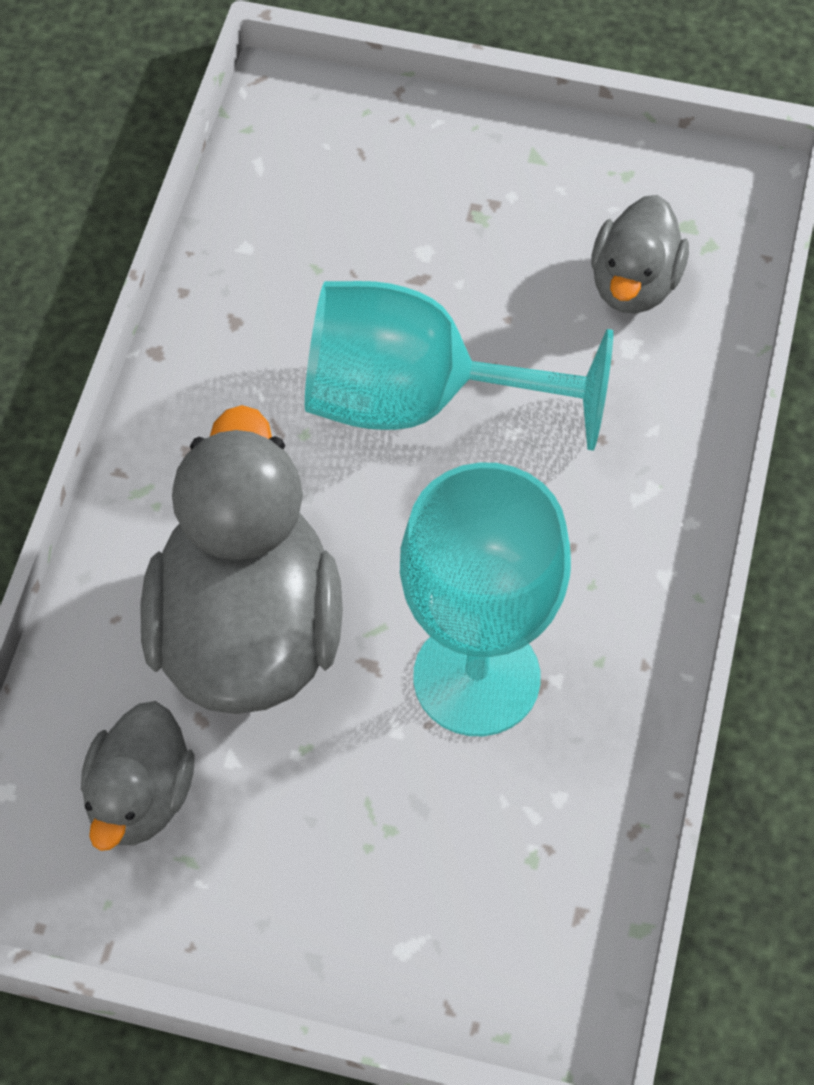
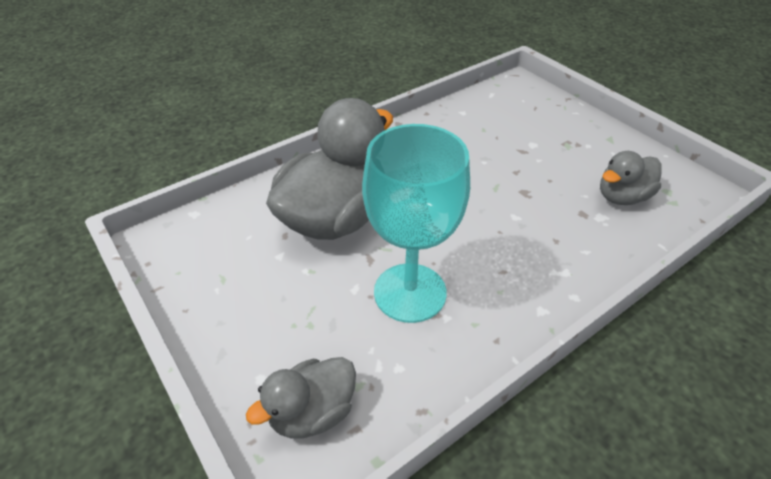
camera: 40 degrees right, 15 degrees down
grey duck [81,701,195,851] -> grey duck moved to [246,357,356,438]
turquoise goblet [305,281,613,451] -> none

